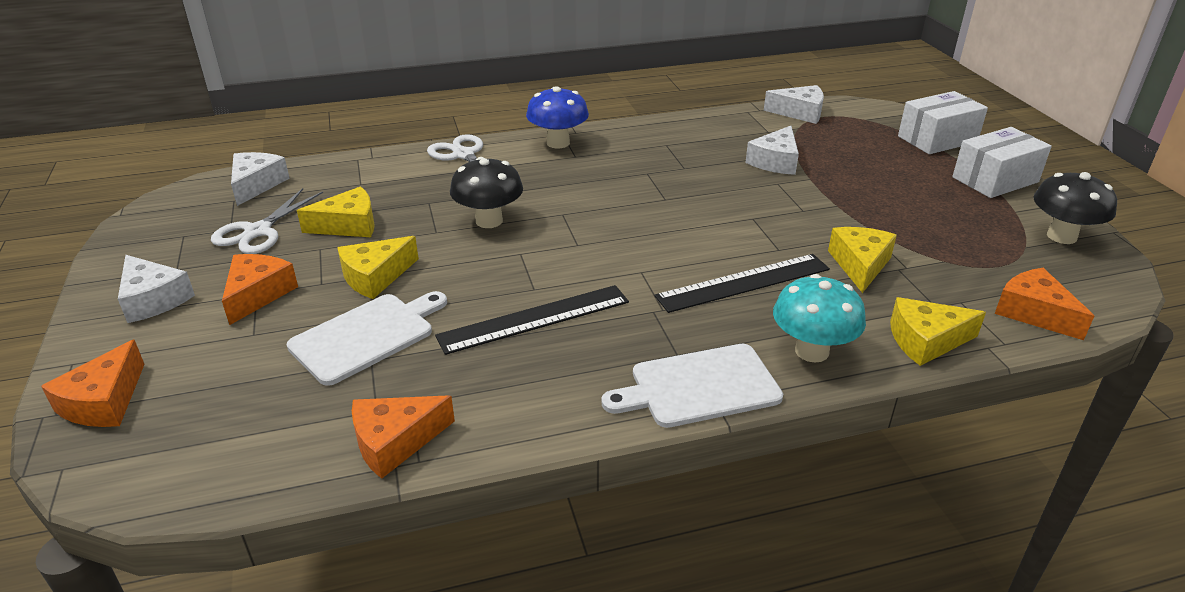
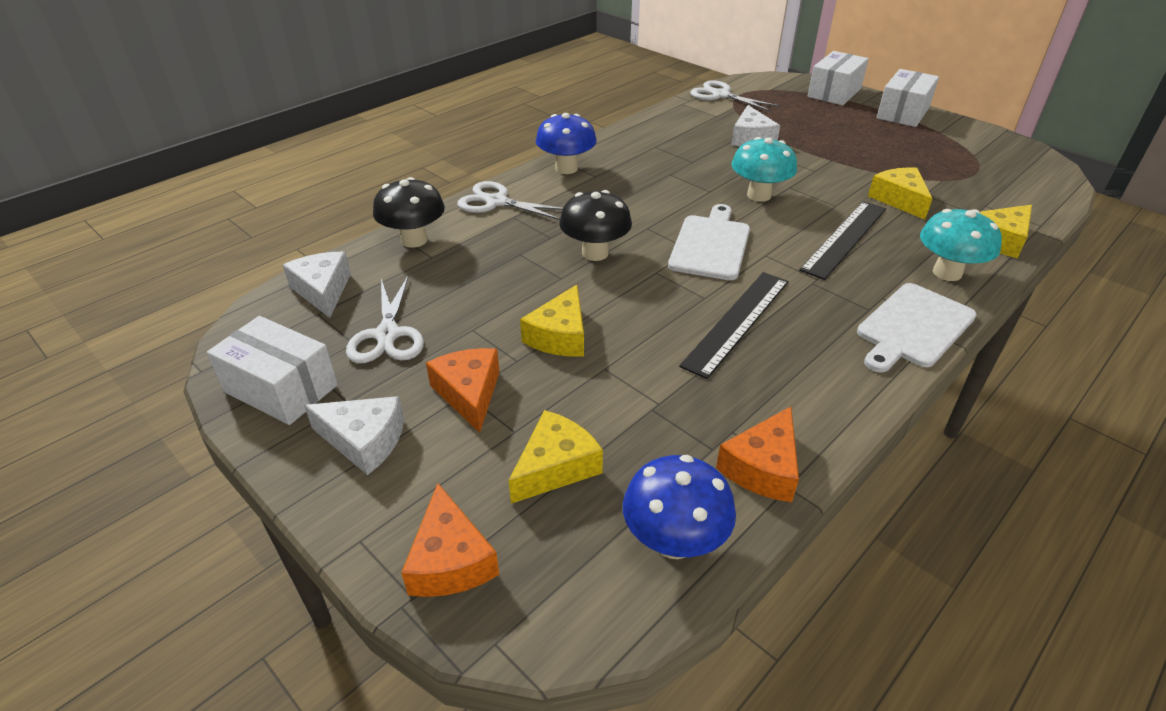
camera: 30 degrees left, 5 degrees up
white cutting board [287,291,447,386] -> white cutting board moved to [668,204,750,280]
yellow cheese [297,187,375,237] -> yellow cheese moved to [509,410,603,504]
white cheese [764,85,824,124] -> white scissors [690,80,779,112]
orange cheese [995,268,1094,340] -> none
black mushroom [1033,172,1117,244] -> black mushroom moved to [373,177,445,248]
none -> white box [207,316,338,425]
none -> blue mushroom [623,455,736,559]
none -> turquoise mushroom [731,137,797,202]

